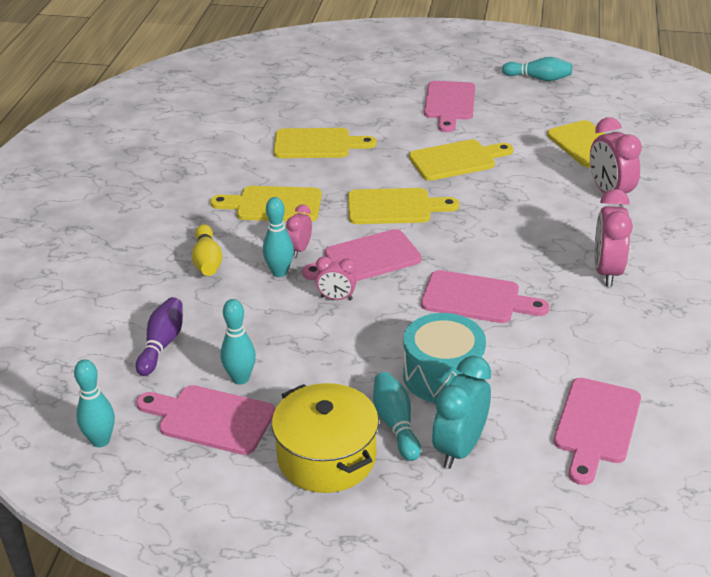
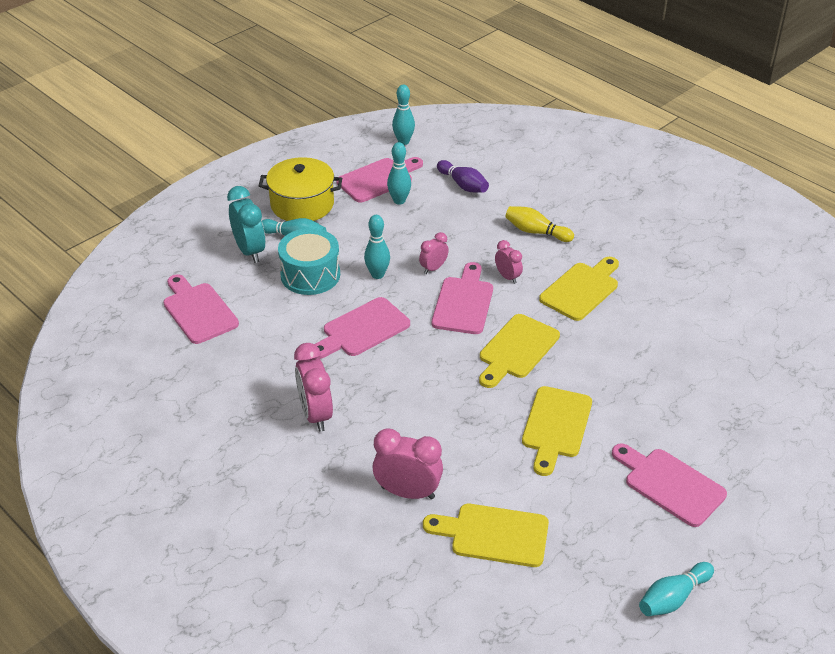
camera: 125 degrees right, 5 degrees up
turquoise bowling pin [263,197,294,277] -> turquoise bowling pin moved to [364,215,390,279]
yellow cutting board [274,128,377,158] -> none
pink clock [595,189,633,287] -> pink clock turned 150 degrees counterclockwise [294,343,333,432]

